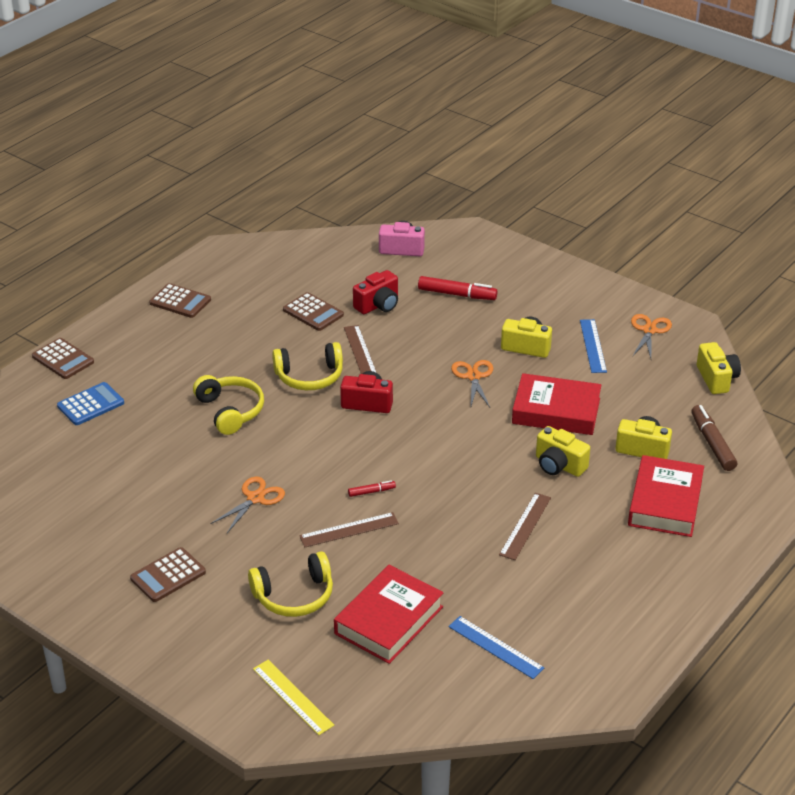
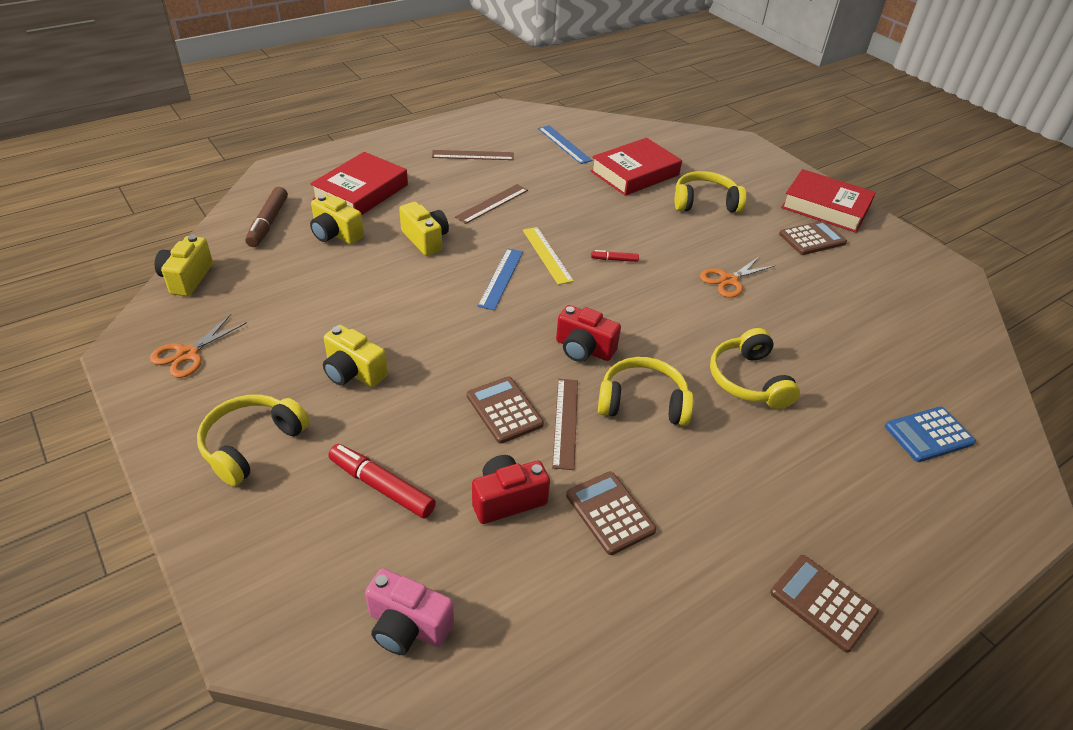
camera: 165 degrees left, 5 degrees up
brown calculator [32,338,94,379] -> brown calculator moved to [467,377,544,444]
yellow ruler [253,660,334,735] -> yellow ruler moved to [523,227,574,285]
brown ruler [299,512,399,547] -> brown ruler moved to [432,150,514,160]
orange scissors [451,360,494,407] -> none
red book [512,373,601,435] -> red book moved to [781,169,876,233]
blue ruler [580,319,607,373] -> blue ruler moved to [478,248,523,310]
none -> yellow headphones [197,394,309,486]

